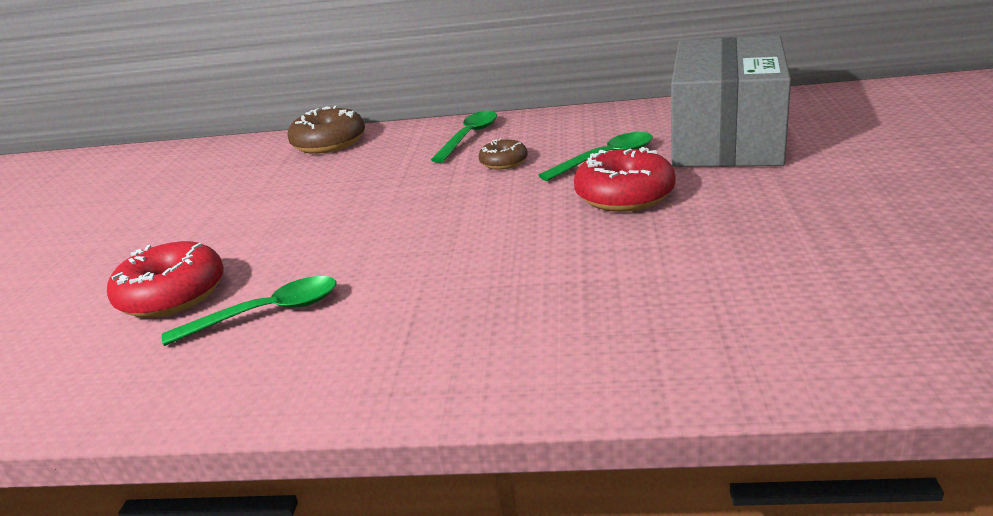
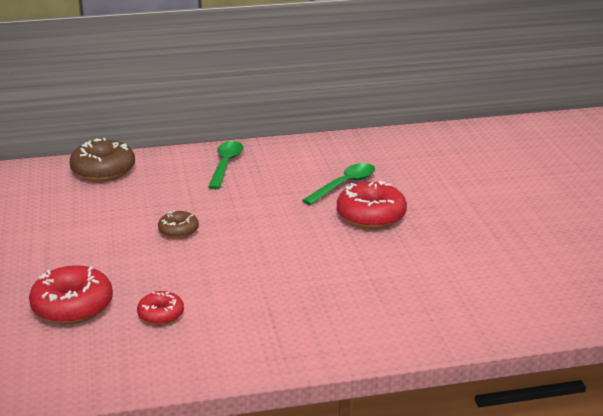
camera: 20 degrees left, 0 degrees up
green spoon [162,276,337,346] -> red donut [137,291,184,325]
brown donut [478,138,528,170] -> brown donut moved to [158,210,199,239]
grey box [671,36,791,167] -> none

